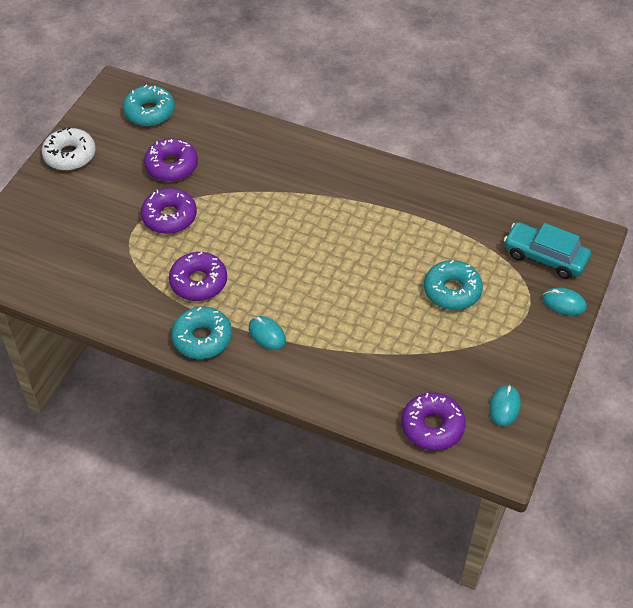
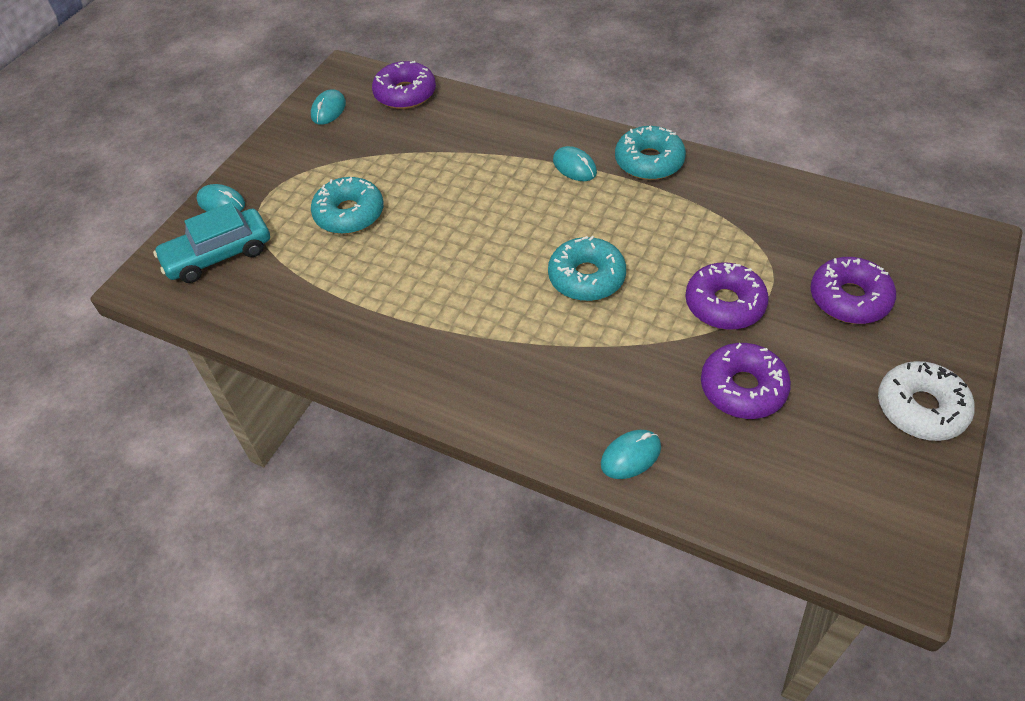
camera: 175 degrees left, 0 degrees up
turquoise donut [123,85,175,126] -> turquoise donut moved to [548,236,626,301]
purple donut [169,252,227,301] -> purple donut moved to [810,257,896,324]
turquoise car [504,222,591,279] -> turquoise car turned 120 degrees clockwise [153,202,270,283]
none -> turquoise mouse [601,430,661,479]

